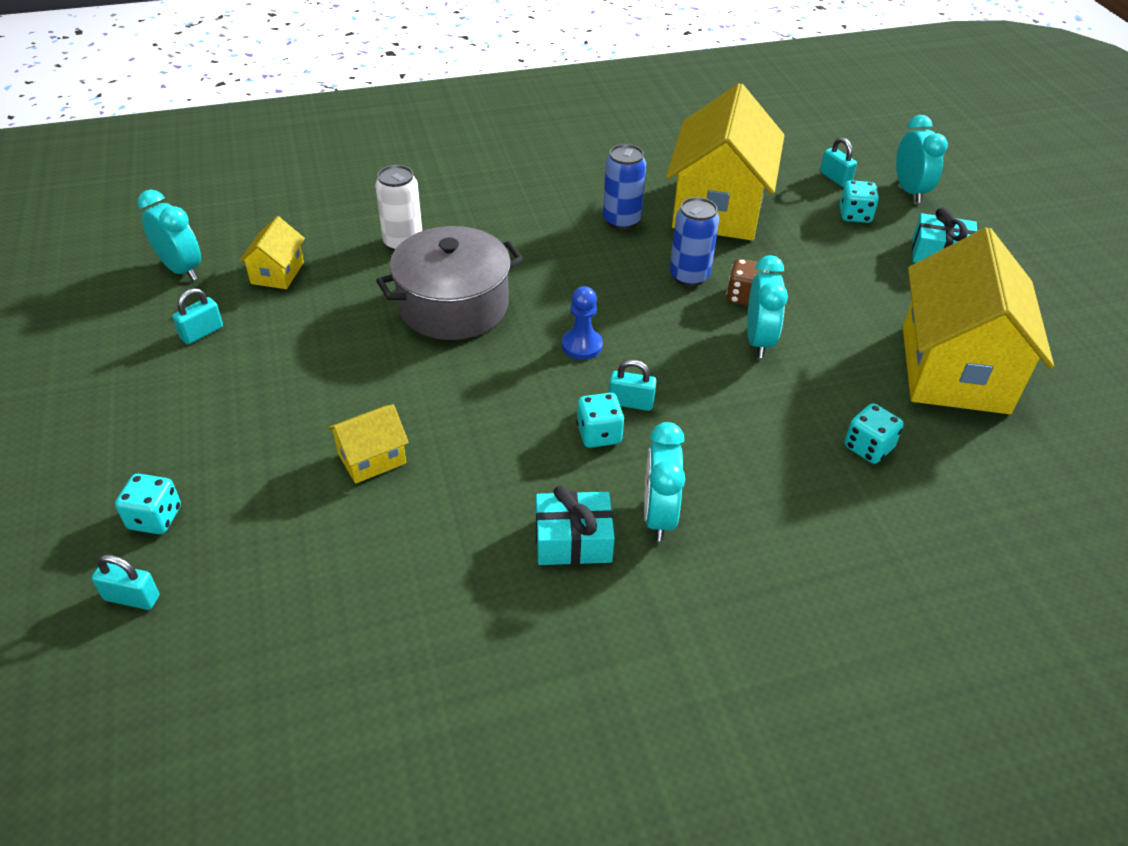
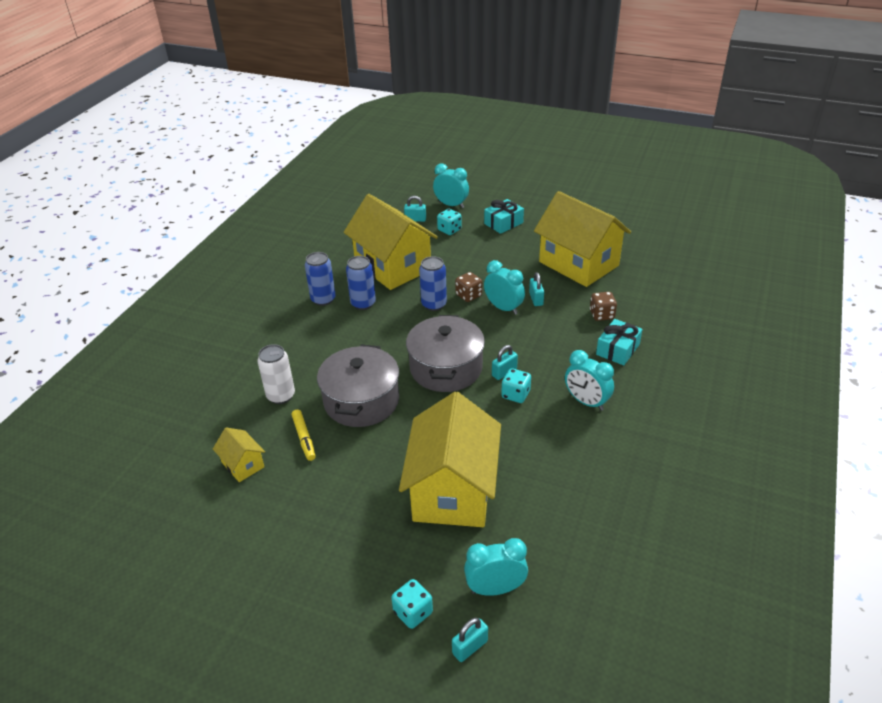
camera: 50 degrees left, 5 degrees down
turquoise clock [137,190,201,281] -> turquoise clock moved to [464,538,528,596]
turquoise padlock [172,288,223,344] -> turquoise padlock moved to [529,272,544,306]
yellow house [328,404,409,484] -> yellow house [399,392,501,527], size x2.30
turquoise gift [536,486,615,565] -> turquoise gift moved to [596,319,643,365]
blue pawn [562,286,603,360] -> grey pot [406,315,485,392]
turquoise dice [844,403,904,464] -> brown dice [590,292,617,321]
none -> yellow marker [292,410,316,461]
none -> blue can [305,252,336,306]

